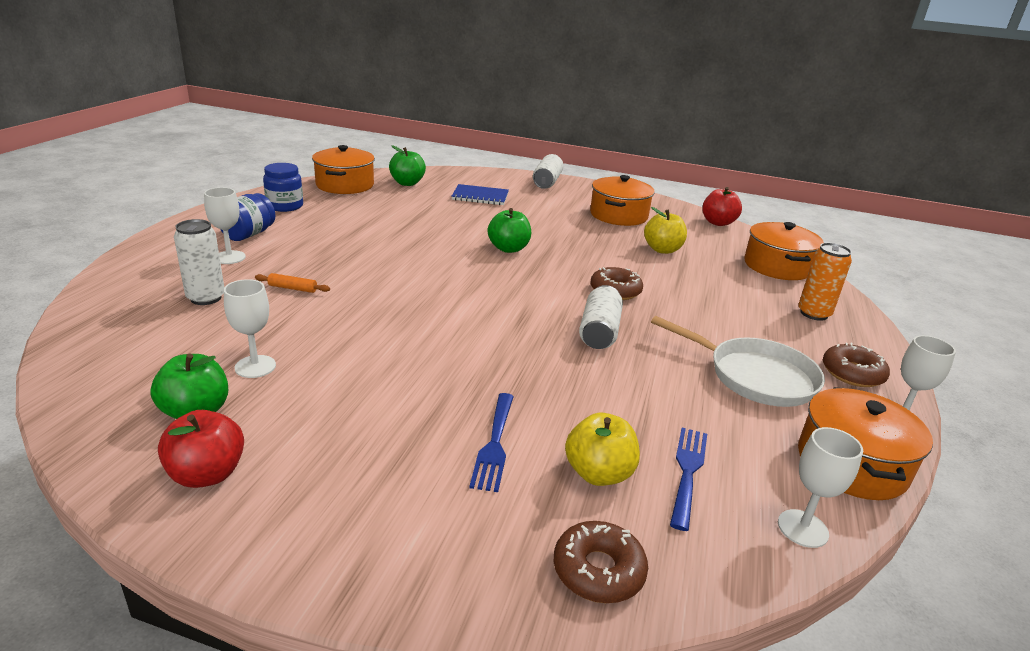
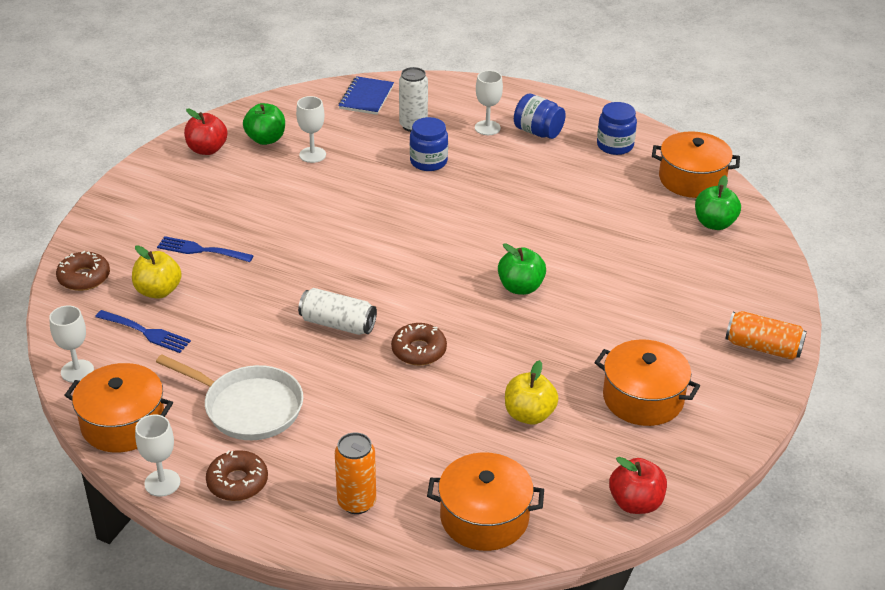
camera: 100 degrees right, 10 degrees up
orange rolling pin [255,273,330,293] -> blue jar [410,117,448,171]
blue notebook [451,184,509,205] -> blue notebook moved to [339,76,394,115]
white can [533,154,564,189] -> orange can [725,311,807,360]
white pan [651,316,825,407] -> white pan turned 105 degrees counterclockwise [156,354,303,440]

